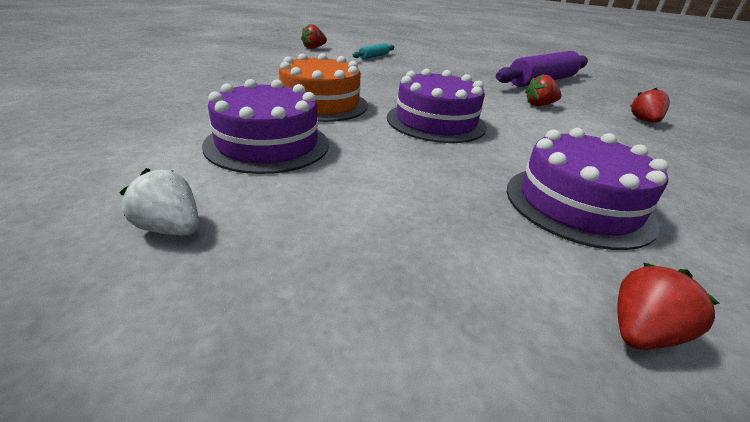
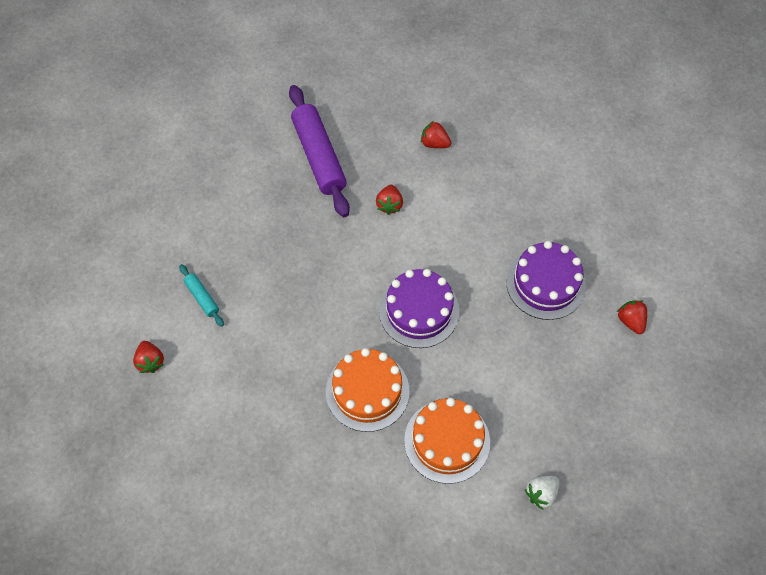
camera: 70 degrees left, 30 degrees up
purple cake [202,79,329,174] -> orange cake [404,398,490,484]

